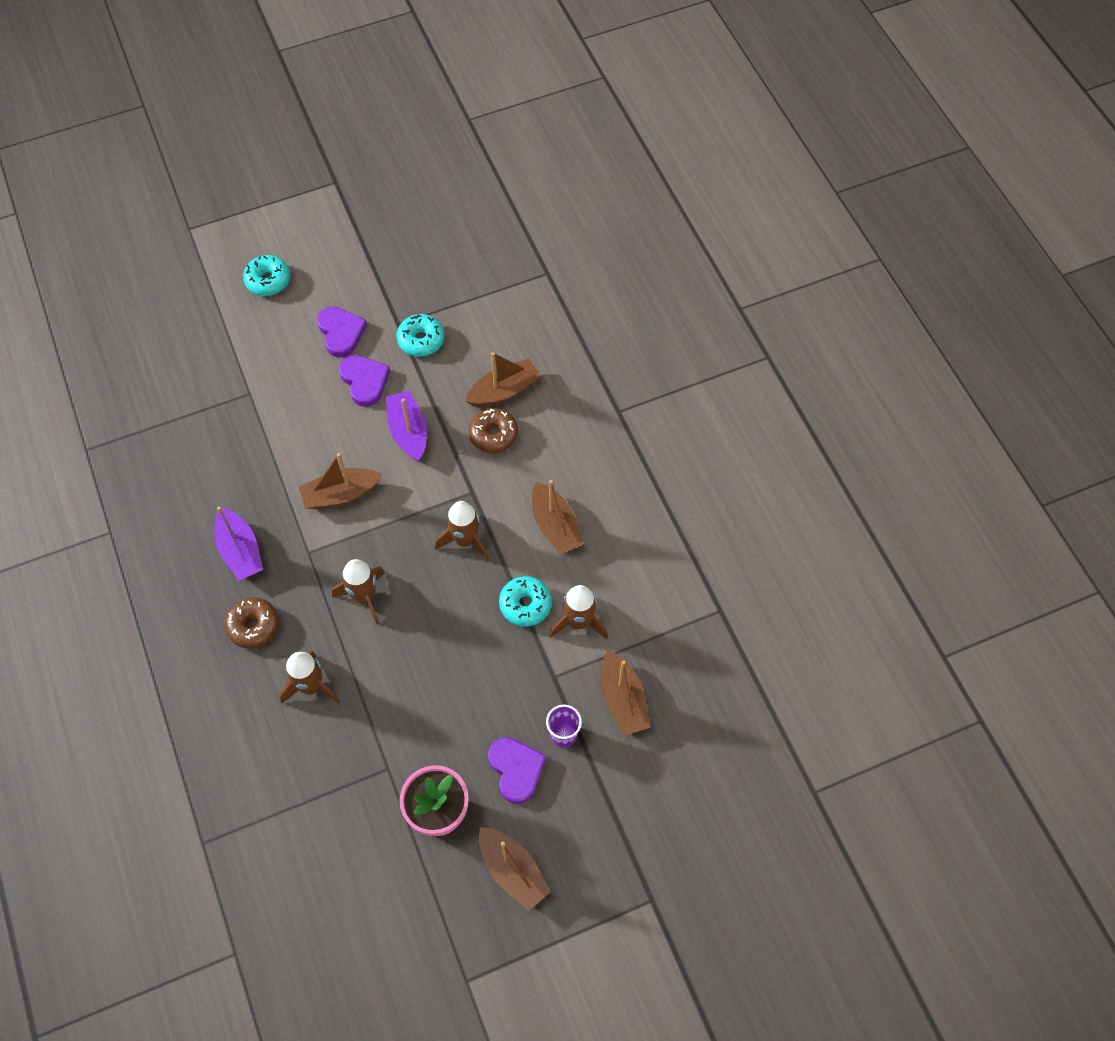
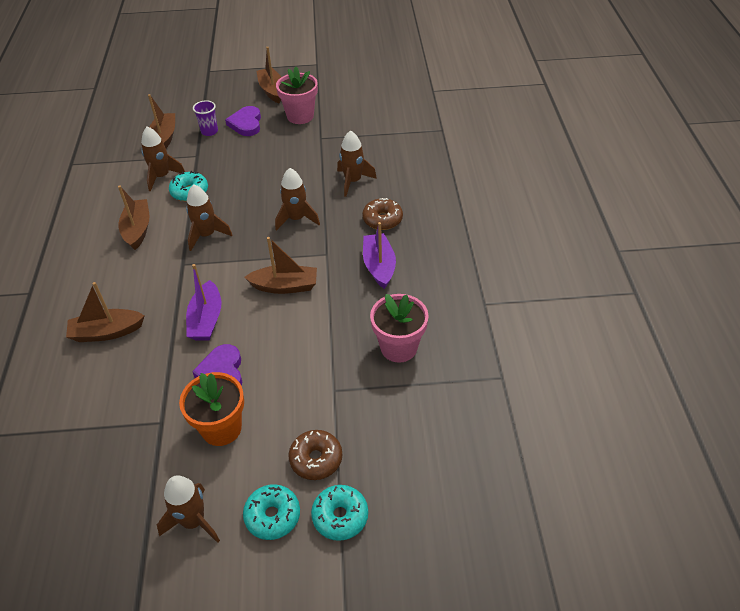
camera: 160 degrees left, 15 degrees down
purple heart [317,306,367,358] -> orange flower pot [179,372,244,446]
turquoise donut [397,314,444,356] -> turquoise donut moved to [311,485,368,541]
brown donut [469,408,518,453] -> brown donut moved to [288,430,342,480]
none -> brown rocket [157,475,220,543]
none -> pink flower pot [370,294,429,363]

